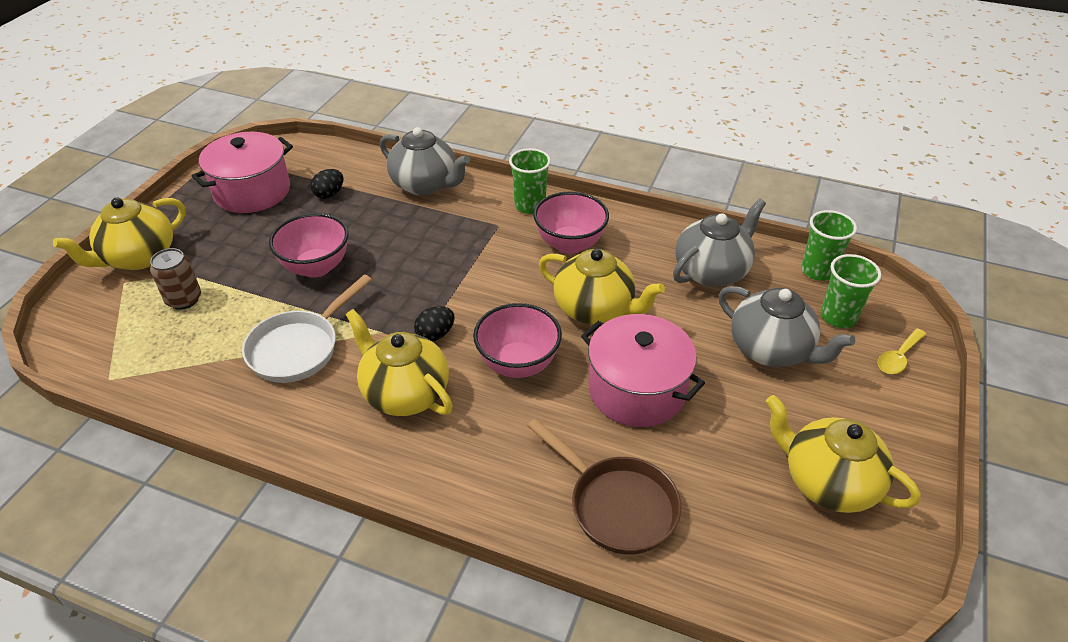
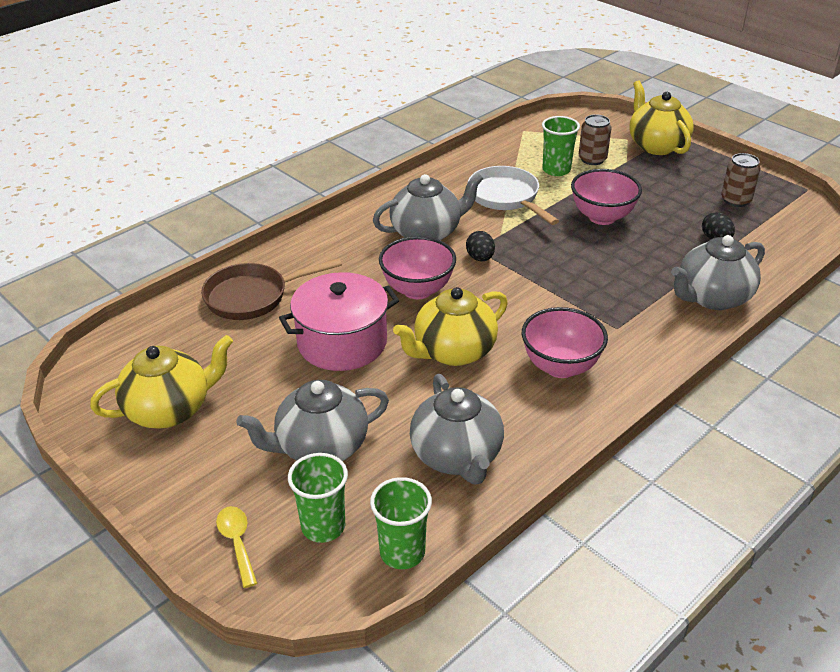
camera: 115 degrees right, 5 degrees down
pink pot [191,132,293,213] -> brown can [721,153,760,207]
yellow teapot [346,309,453,416] -> grey teapot [373,173,484,240]
green cup [509,148,551,214] -> green cup moved to [542,116,580,176]

